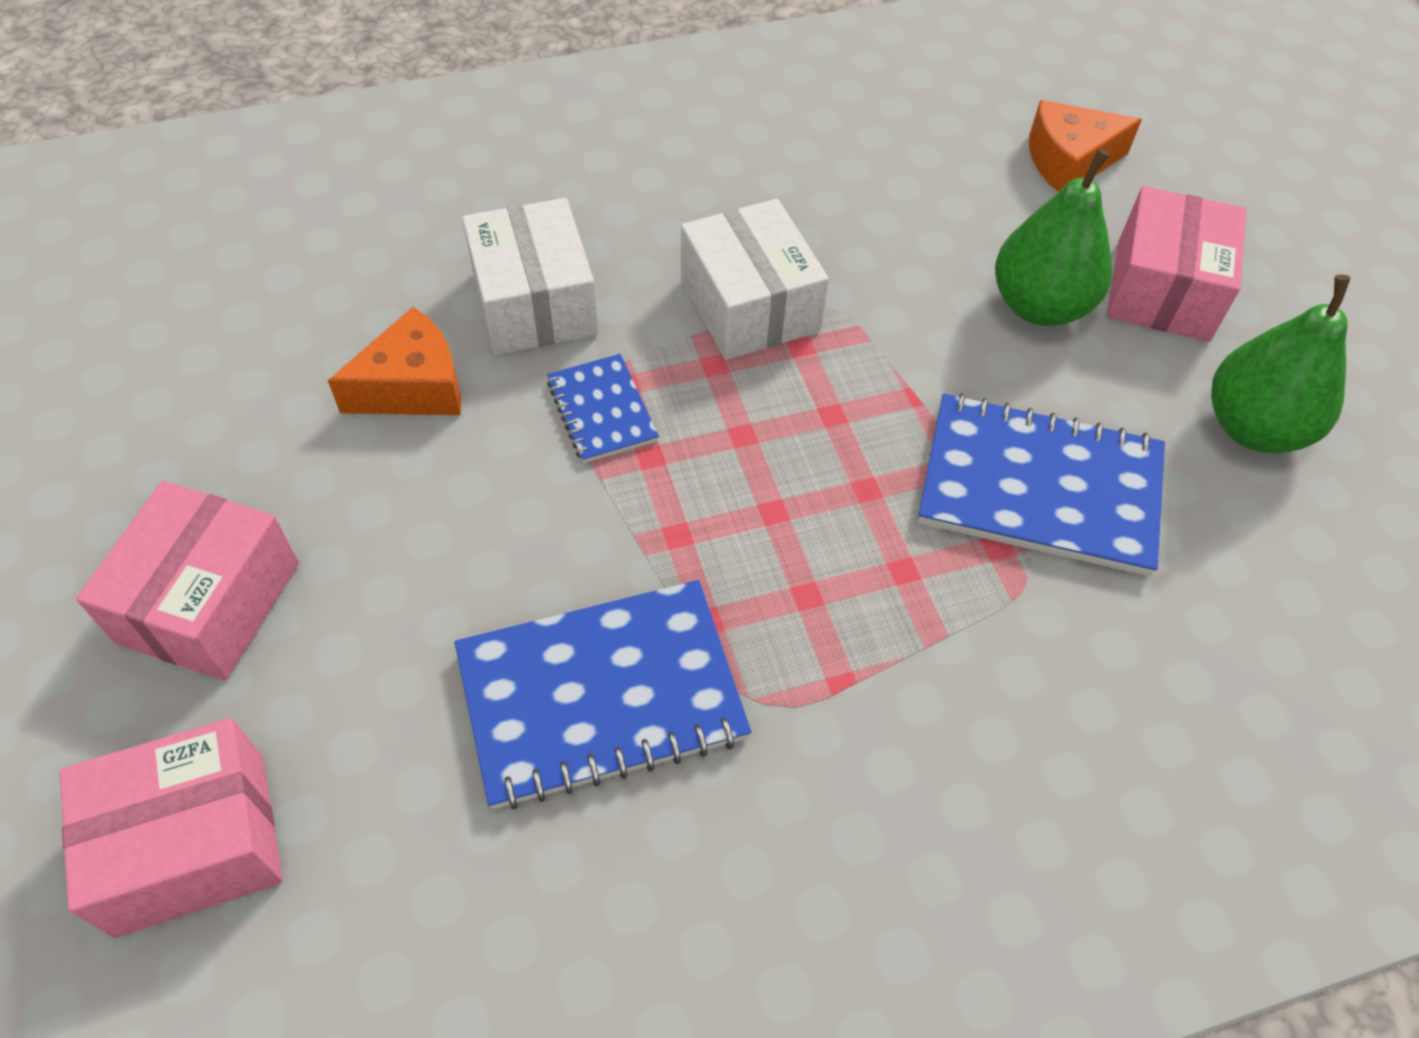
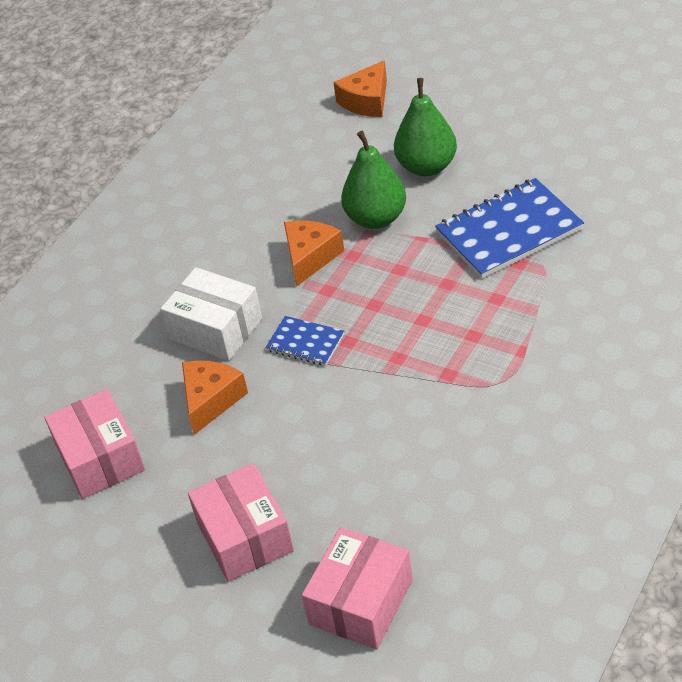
camera: 35 degrees left, 10 degrees down
blue notebook [455,580,751,809] -> none
white box [681,199,829,360] -> orange cheese [284,221,344,287]
pink box [1107,186,1246,342] -> pink box moved to [44,389,145,499]
green pear [1211,274,1350,453] -> green pear moved to [341,131,406,229]

